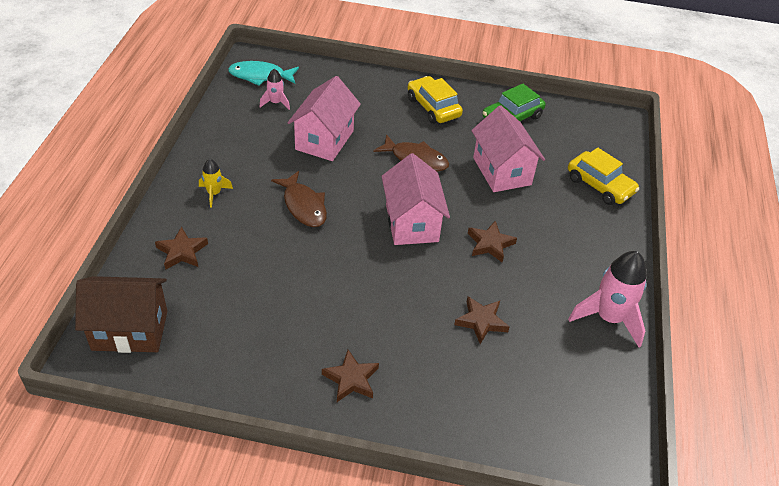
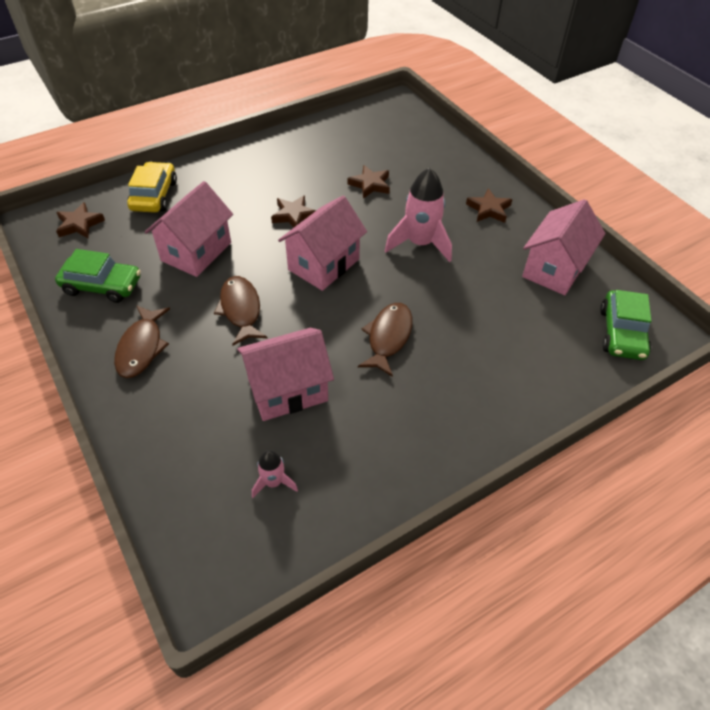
camera: 130 degrees left, 5 degrees up
brown house [75,276,167,353] -> green car [600,290,652,360]
brown star [155,227,208,270] -> brown star moved to [56,202,105,238]
yellow rocket [199,159,233,208] -> none
turquoise fish [228,61,299,86] -> none
yellow car [407,76,463,124] -> brown fish [114,305,170,378]
pink rocket [568,251,647,347] -> pink rocket moved to [385,168,452,262]
none -> pink house [522,199,605,295]

